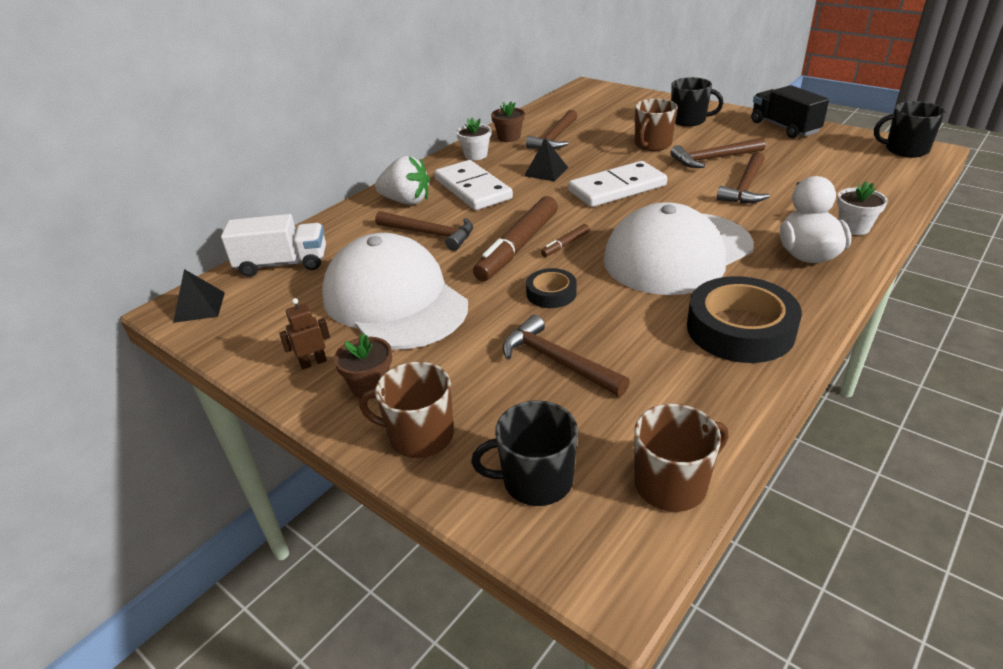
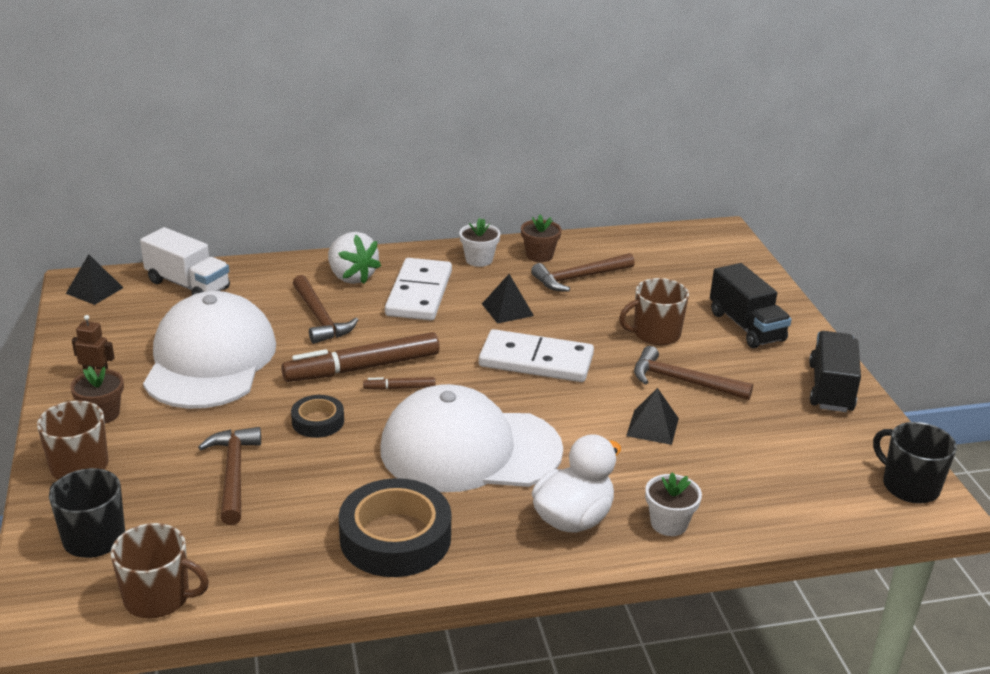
camera: 35 degrees right, 5 degrees down
black mug [671,77,723,126] -> black truck [710,263,792,348]
brown hammer [717,152,770,203] -> black pyramid [626,388,679,445]

